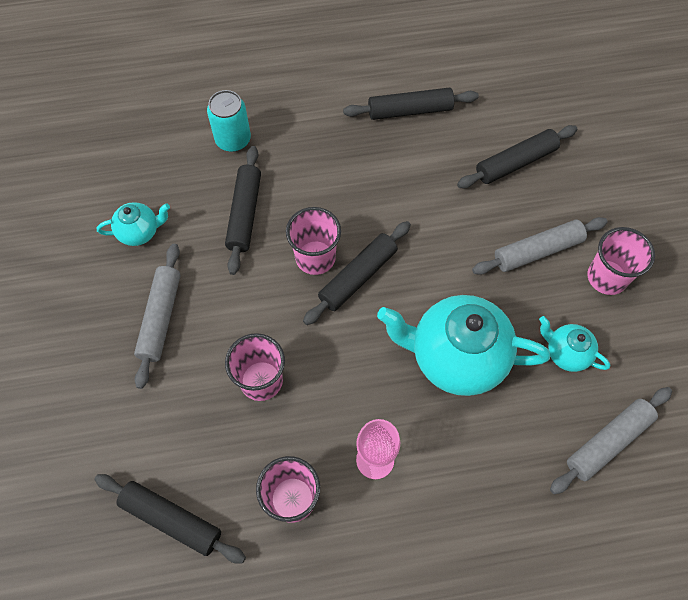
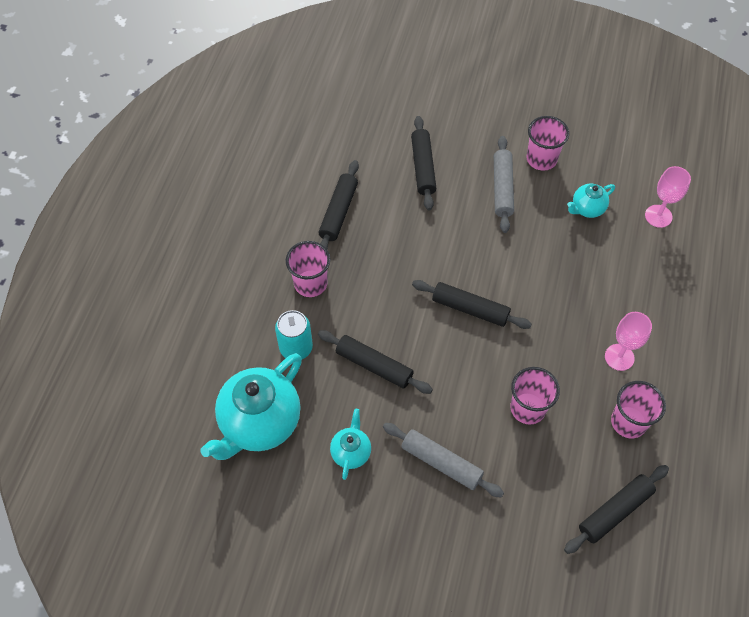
camera: 65 degrees left, 5 degrees down
pink cup [286,207,341,275] -> pink cup moved to [286,241,330,297]
black rolling pin [303,221,411,325] -> black rolling pin turned 45 degrees counterclockwise [412,280,532,329]
turquoise teapot [377,295,550,396] -> turquoise teapot moved to [200,353,302,460]
grey rolling pin [550,387,672,495] -> pink goblet [645,166,691,228]

